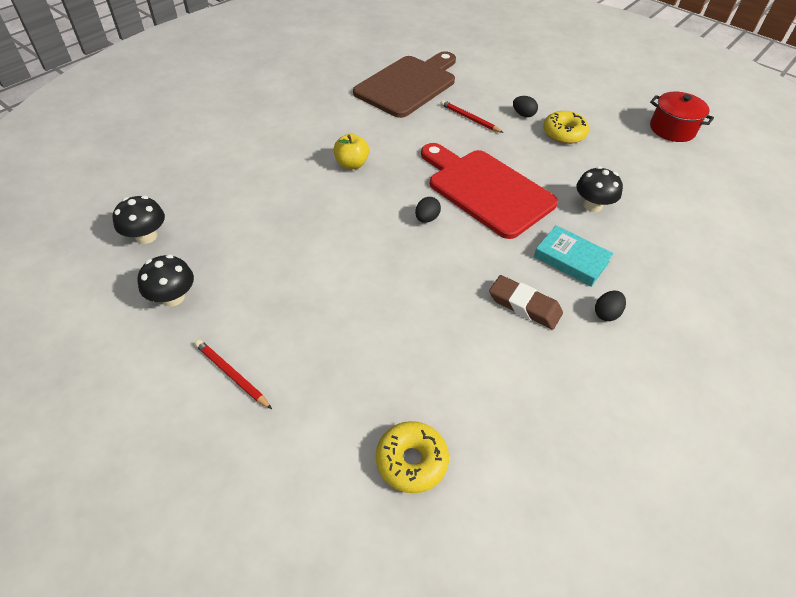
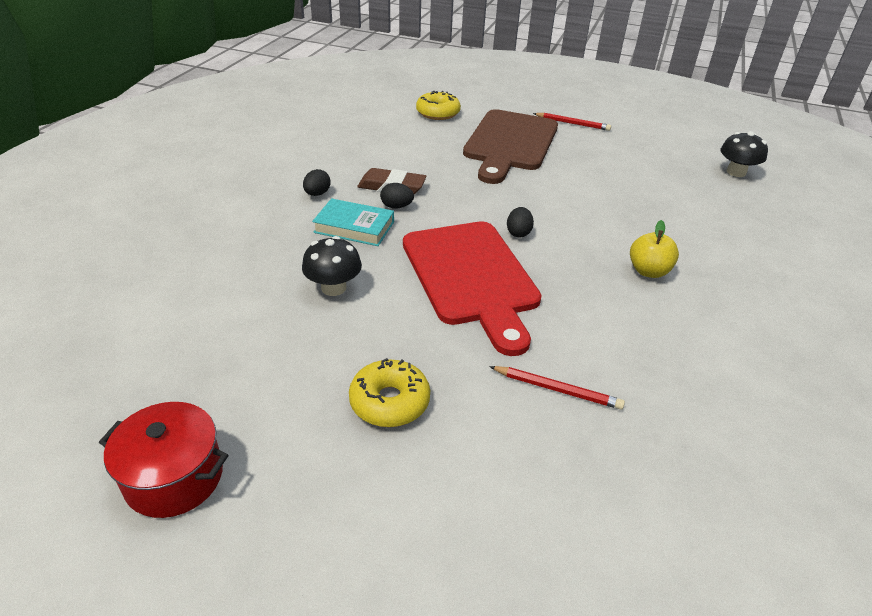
camera: 160 degrees right, 10 degrees down
black mushroom [137,254,194,306] -> none
brown cutting board [353,51,456,118] -> brown cutting board moved to [463,109,558,184]
red cutting board [421,143,558,239] -> red cutting board turned 45 degrees clockwise [403,221,542,356]
black egg [513,96,538,117] -> black egg moved to [380,183,414,209]

